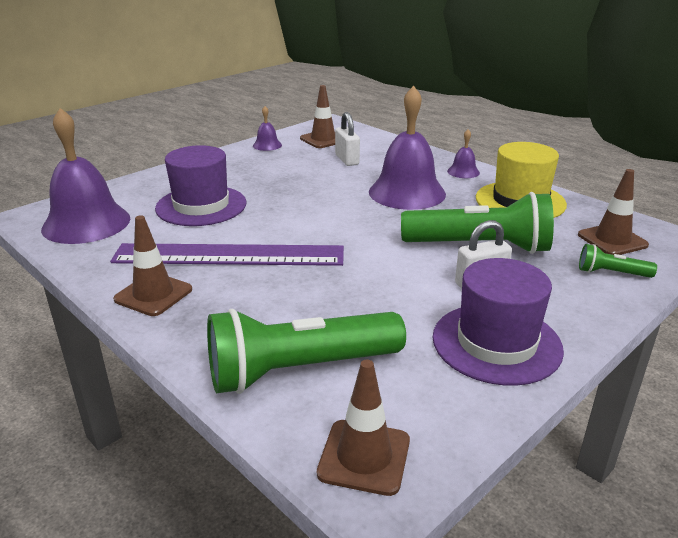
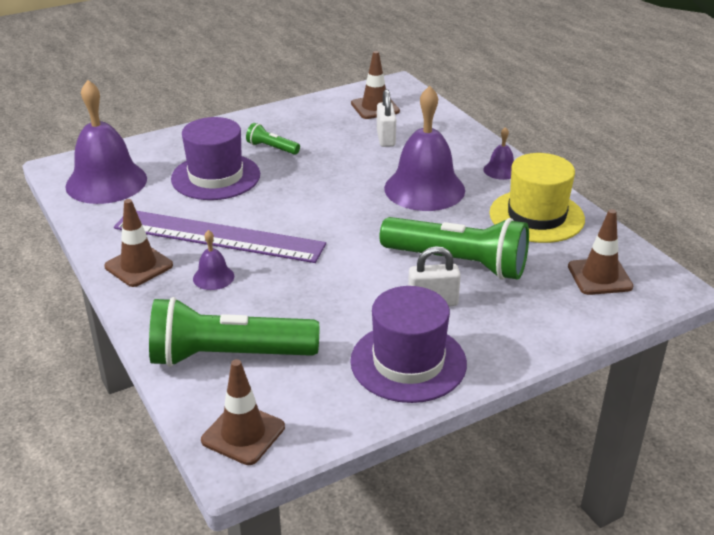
camera: 15 degrees right, 5 degrees up
purple bell [253,106,282,151] -> purple bell moved to [193,230,234,290]
green flashlight [579,244,657,278] -> green flashlight moved to [246,123,300,155]

